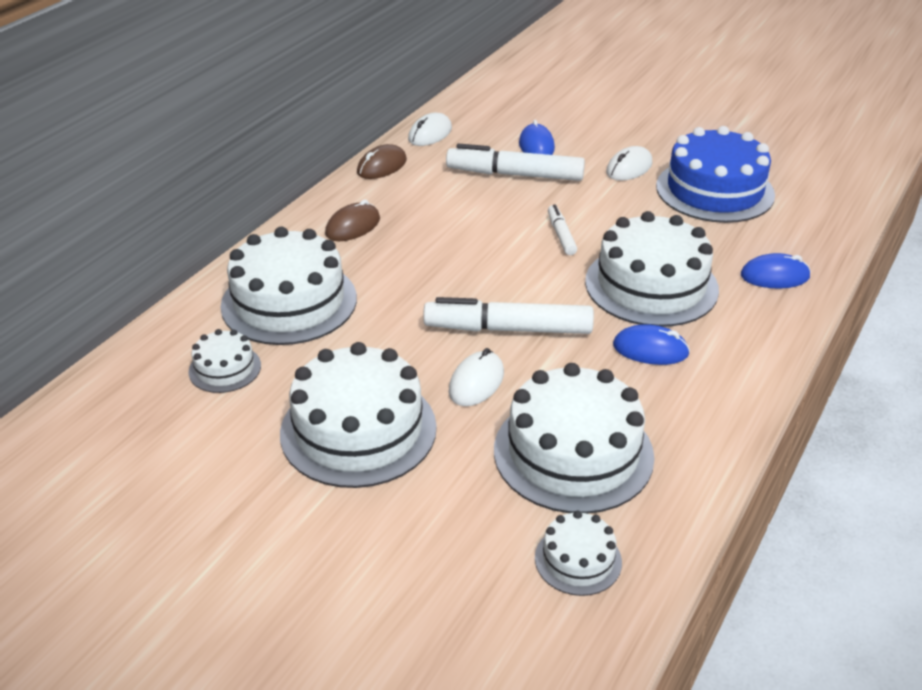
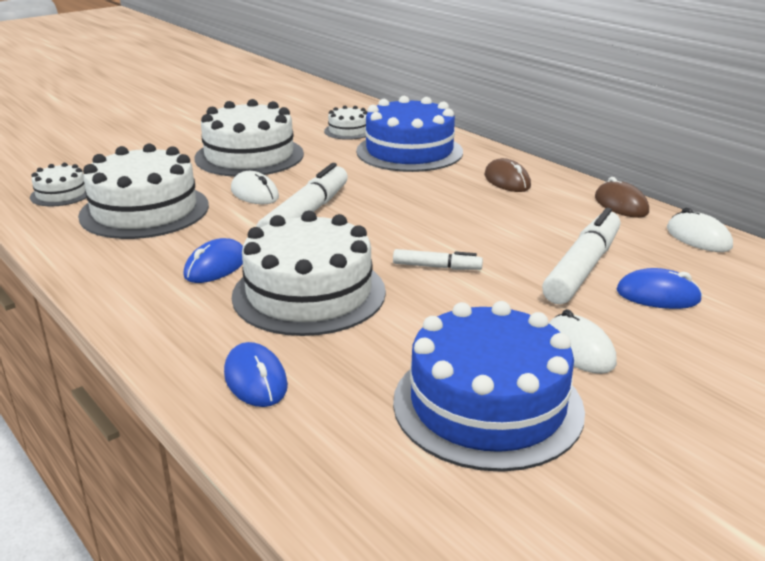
camera: 110 degrees right, 10 degrees down
white cake [220,227,357,345] -> blue cake [356,96,463,172]
blue mouse [741,253,811,288] -> blue mouse turned 45 degrees counterclockwise [224,342,288,407]

